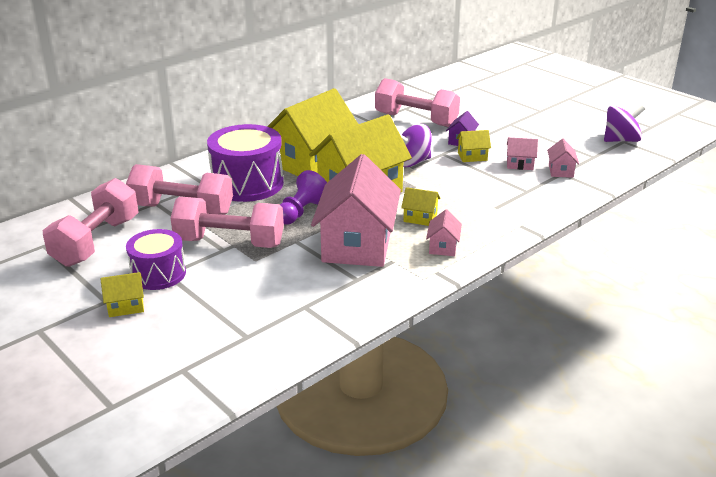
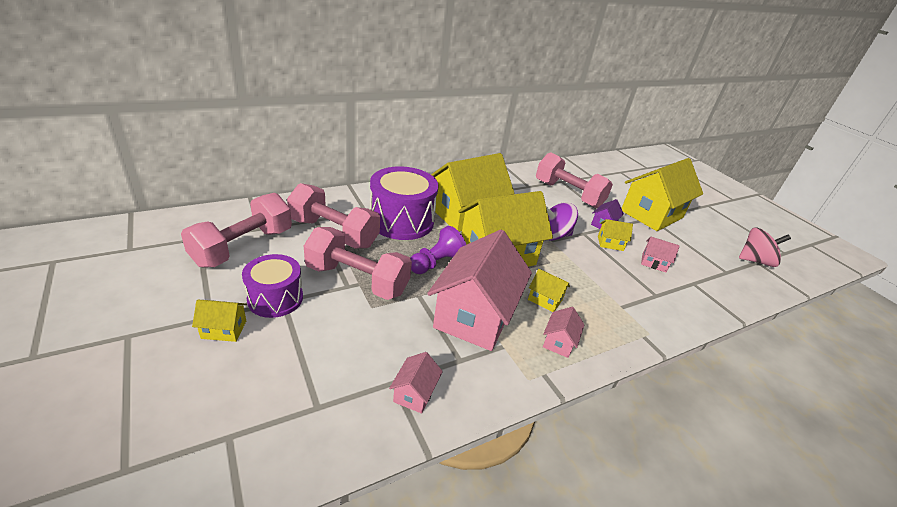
camera: 10 degrees right, 5 degrees up
pink house [547,138,579,178] -> pink house moved to [389,352,443,414]
purple spinning top [604,106,645,142] -> pink spinning top [739,227,791,267]
none -> yellow house [621,158,703,231]

